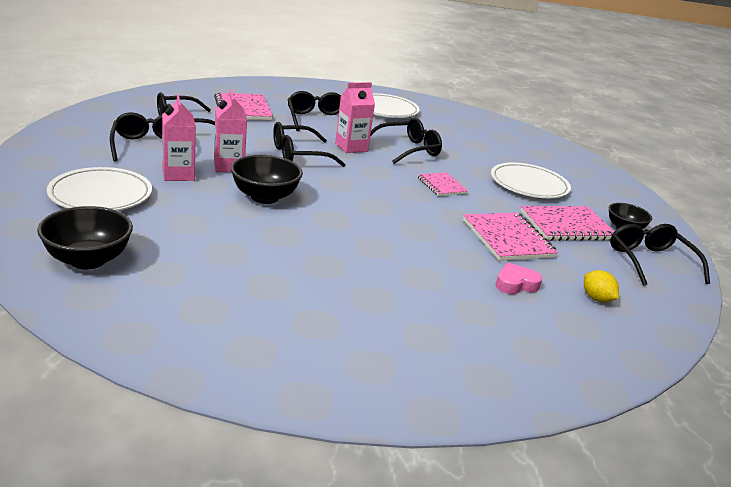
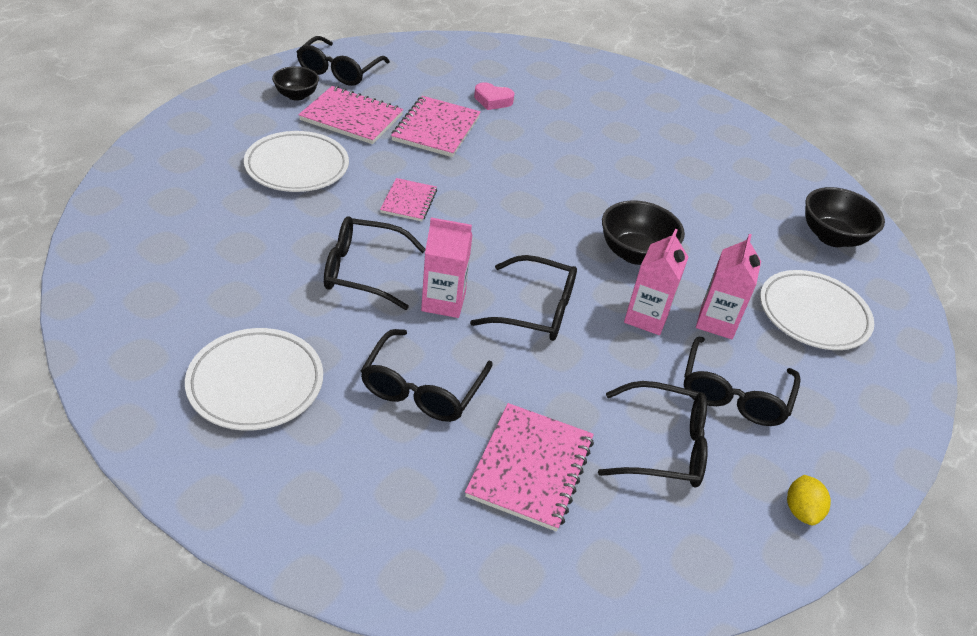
camera: 145 degrees left, 15 degrees up
yellow lemon [584,270,619,302] -> yellow lemon moved to [787,475,831,525]

